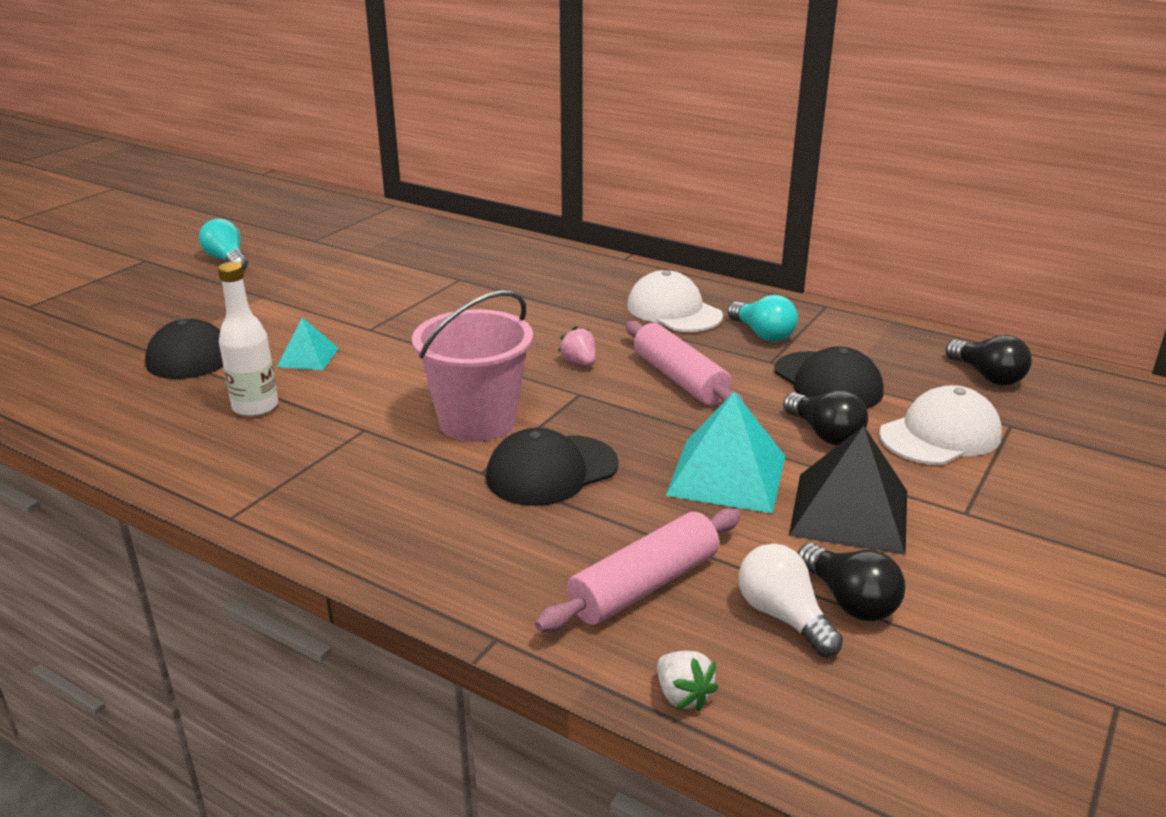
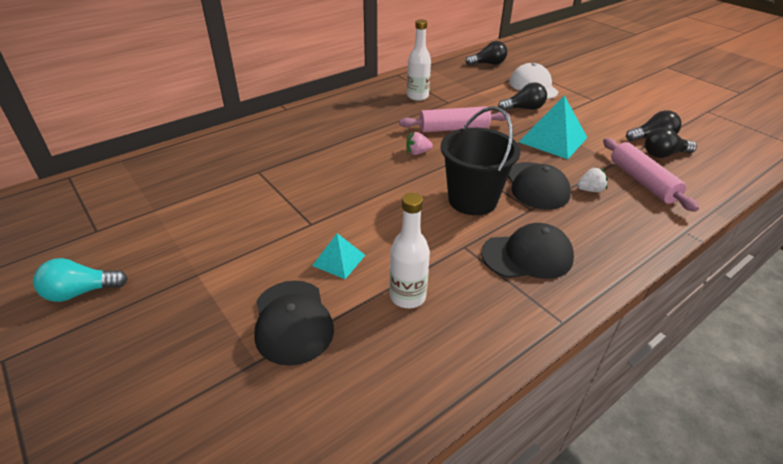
camera: 70 degrees left, 10 degrees up
pink bucket [412,290,533,442] -> black bucket [440,106,521,215]
white cap [627,270,723,332] -> none
white strawberry [657,651,719,711] -> white strawberry moved to [577,167,608,192]
turquoise light bulb [727,295,798,342] -> white bottle [407,19,431,101]
white light bulb [739,543,843,657] -> black light bulb [645,127,697,158]
black cap [774,346,884,409] -> black cap moved to [481,223,574,279]
black pyramid [789,426,907,555] -> none

